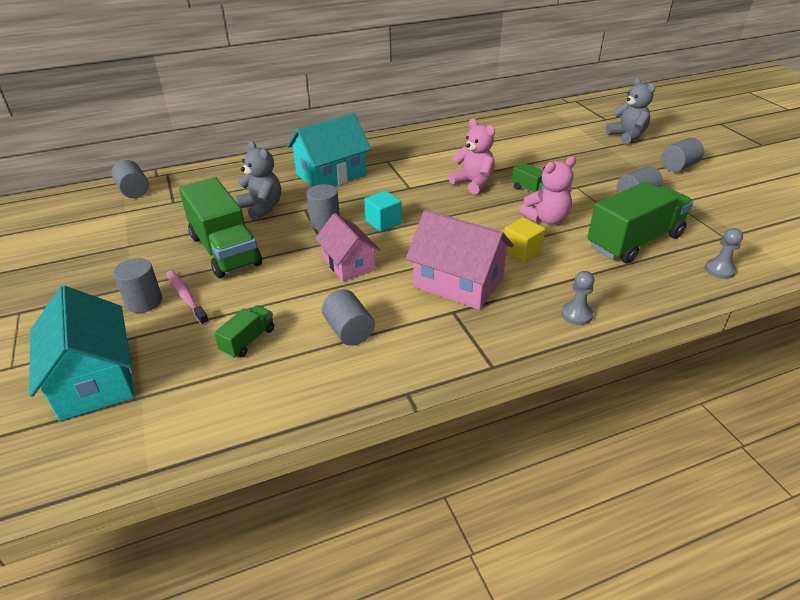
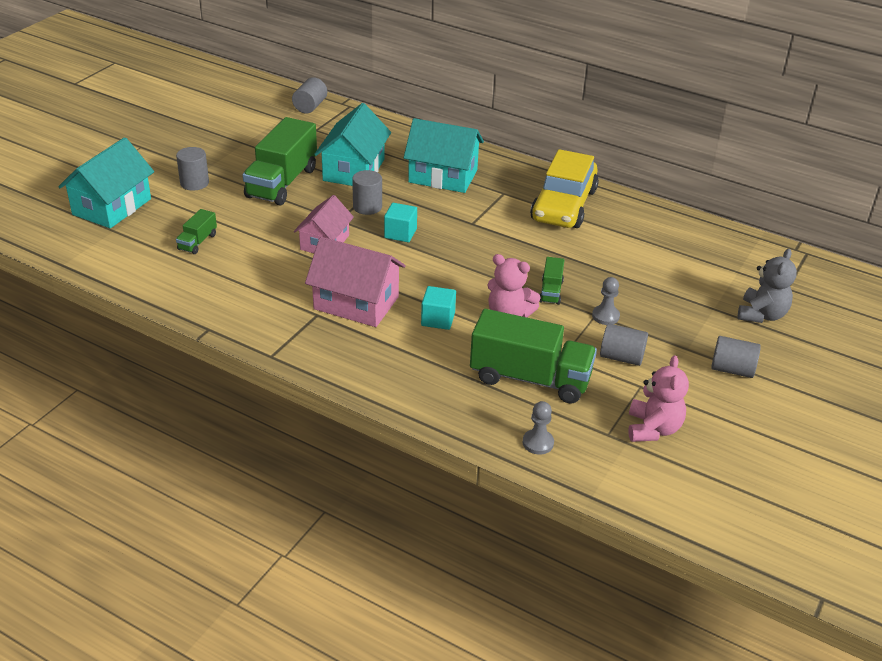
camera: 50 degrees right, 0 degrees up
pink toothbrush [166,270,209,325] -> none
green truck [214,305,274,358] -> green truck turned 120 degrees clockwise [176,209,217,254]
grey teddy bear [236,141,281,221] -> turquoise house [314,103,391,186]
grey cylinder [322,289,375,346] -> none
pink house [406,210,514,310] -> pink house turned 60 degrees counterclockwise [305,237,406,327]
pink teddy bear [448,119,495,194] -> pink teddy bear moved to [628,355,689,442]
yellow cube [504,217,545,263] -> turquoise cube [421,286,456,330]
grey pawn [561,271,594,325] -> grey pawn moved to [592,277,620,325]
none -> yellow car [530,149,599,228]

